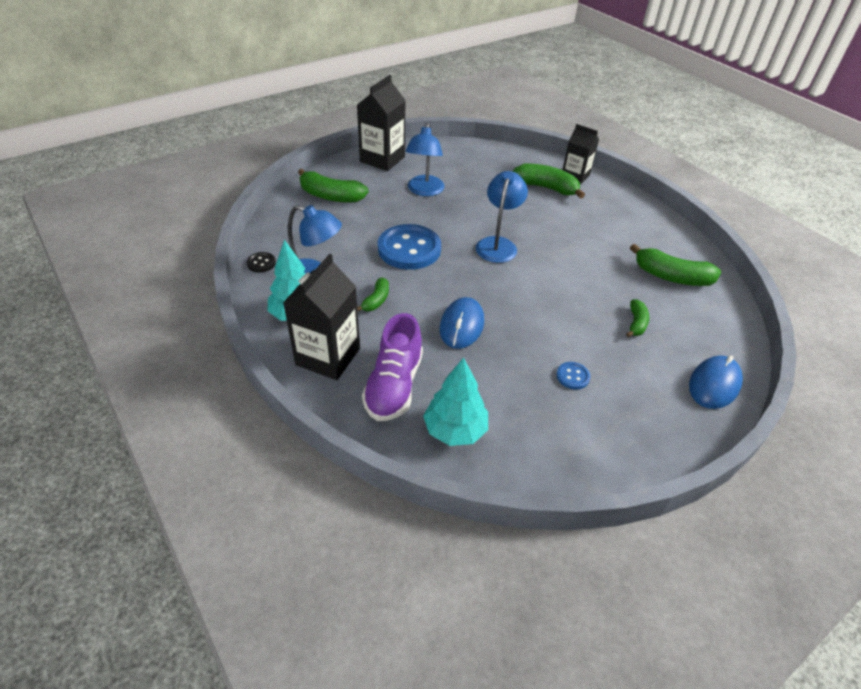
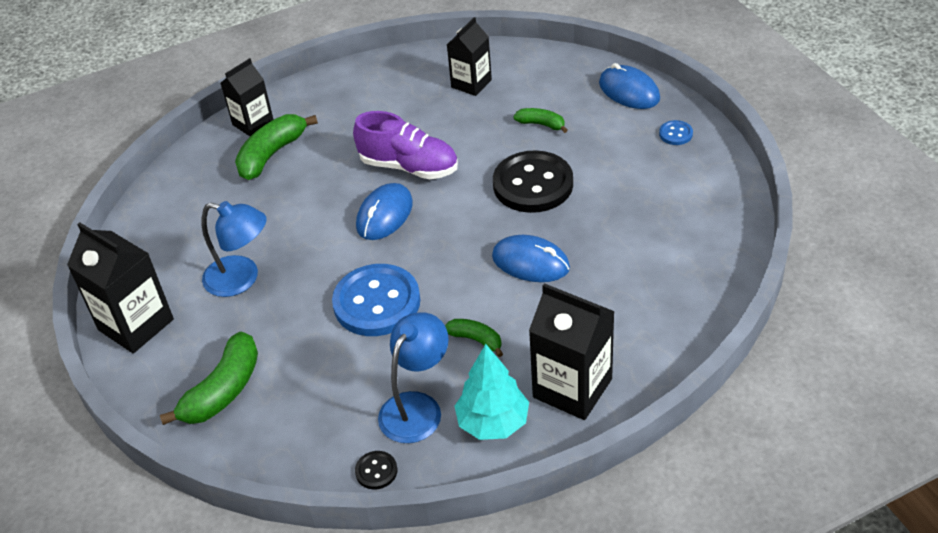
camera: 75 degrees left, 0 degrees up
purple shoe [362,313,423,421] -> purple shoe moved to [353,111,458,179]
turquoise tree [423,357,488,446] -> none
blue lamp [476,171,528,263] -> blue mouse [356,183,413,240]
blue button [556,362,590,390] -> blue button moved to [659,120,693,145]
green banana [630,244,721,286] -> black carton [447,17,492,96]
none -> black button [493,150,573,213]

